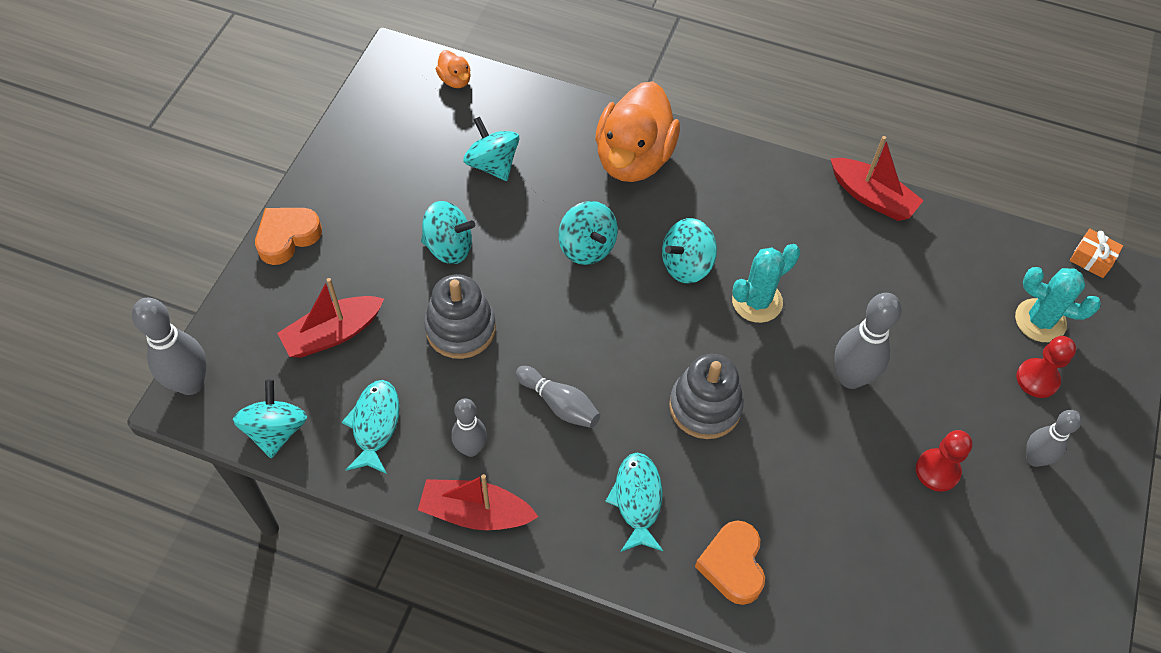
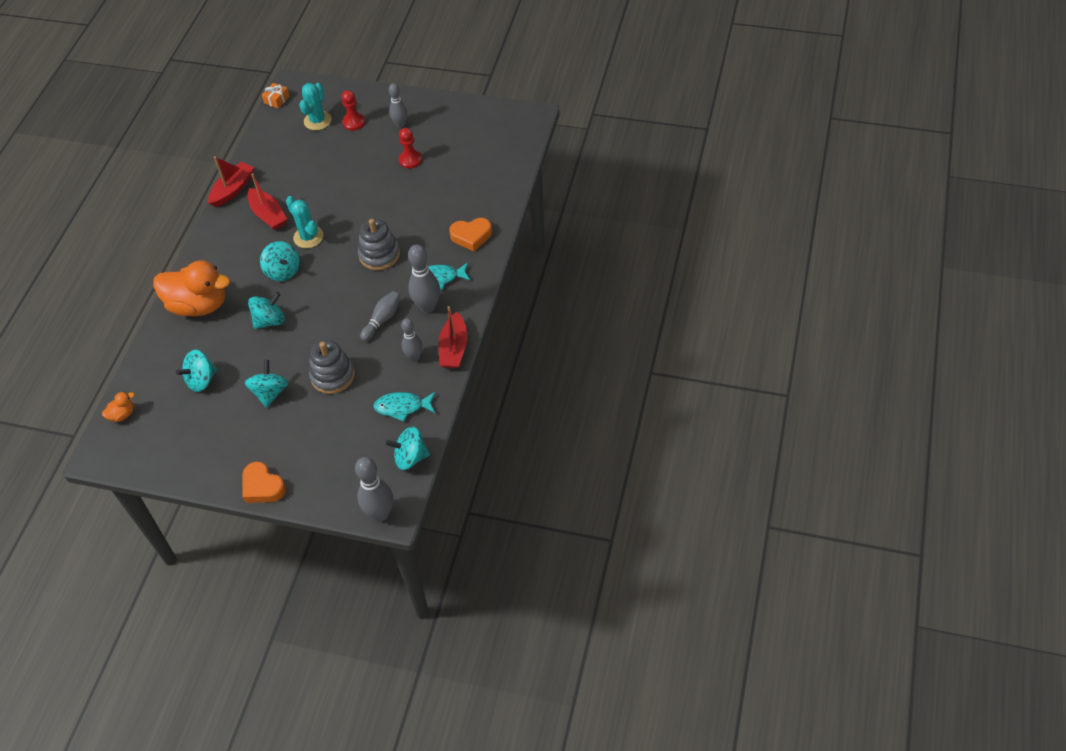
camera: 90 degrees left, 5 degrees down
red boat [277,278,384,358] -> red boat moved to [248,173,287,230]
grey bowling pin [834,293,901,389] -> grey bowling pin moved to [408,244,440,313]

